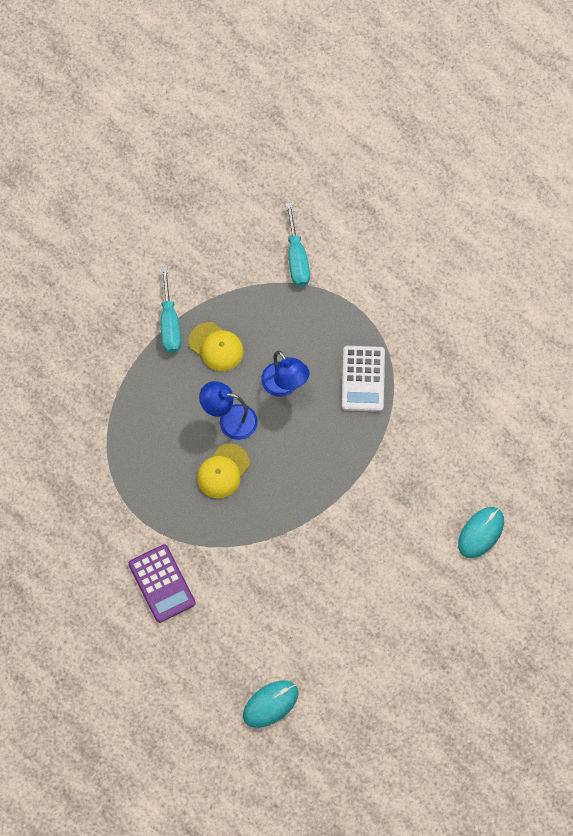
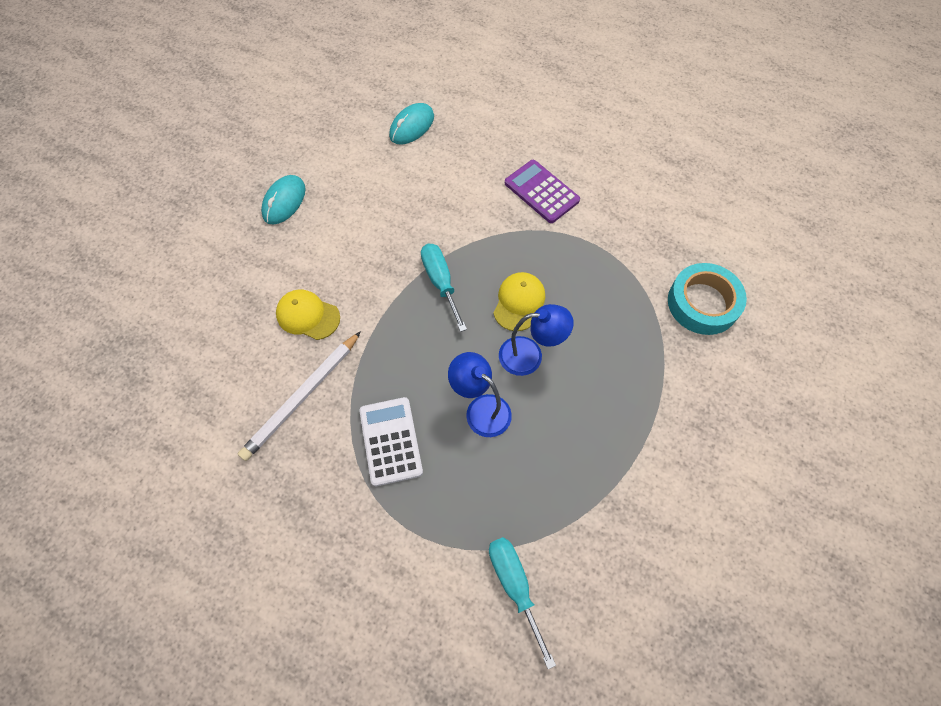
camera: 165 degrees right, 5 degrees down
turquoise screwdriver [161,267,181,353] -> turquoise screwdriver moved to [421,244,467,332]
yellow cap [189,322,244,371] -> yellow cap moved to [276,289,340,340]
turquoise mouse [458,507,504,558] -> turquoise mouse moved to [261,175,306,224]
none -> white pencil [238,331,361,461]
none -> turquoise tape [668,263,747,335]

